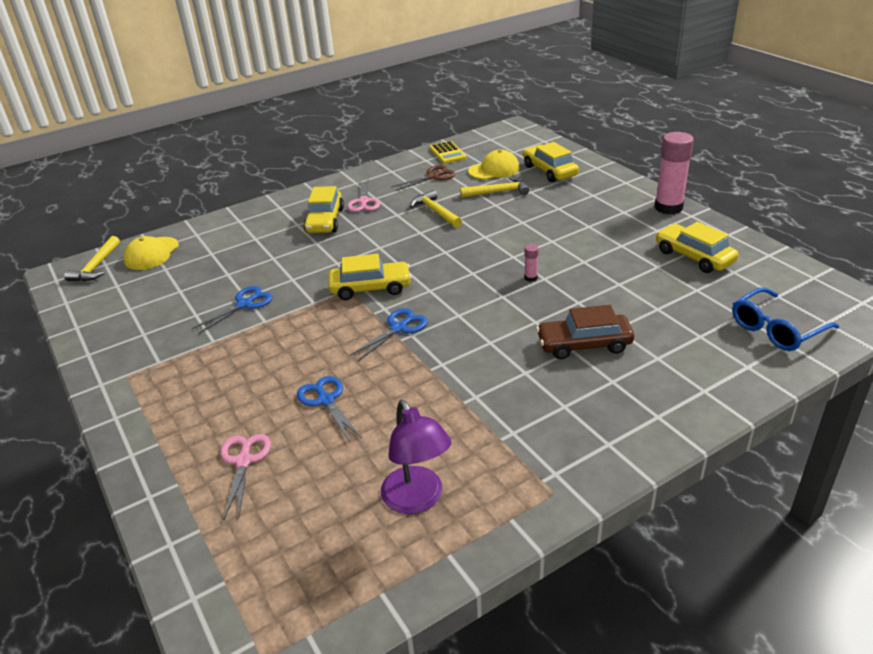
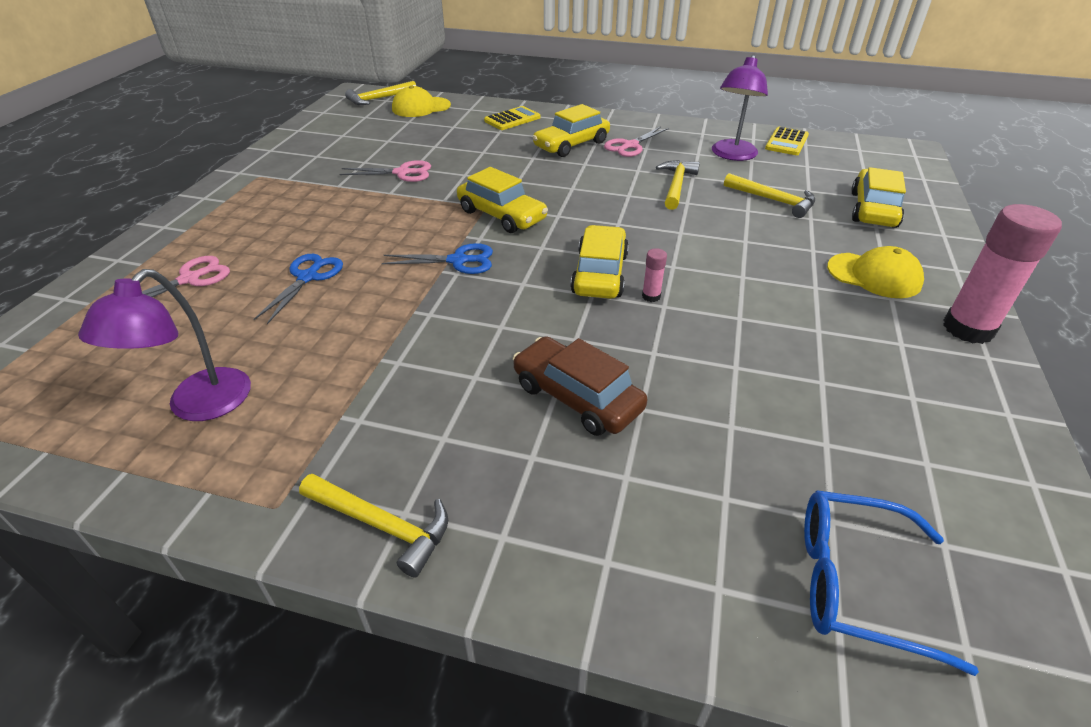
camera: 45 degrees right, 5 degrees up
blue scissors [192,286,273,333] -> pink scissors [339,160,431,182]
brown scissors [392,165,455,191] -> purple lamp [712,55,768,161]
yellow cap [468,150,520,180] -> yellow cap moved to [827,246,924,298]
yellow car [656,222,738,273] -> yellow car moved to [571,225,629,299]
none -> yellow hammer [299,474,448,577]
none -> yellow calculator [484,106,540,130]

